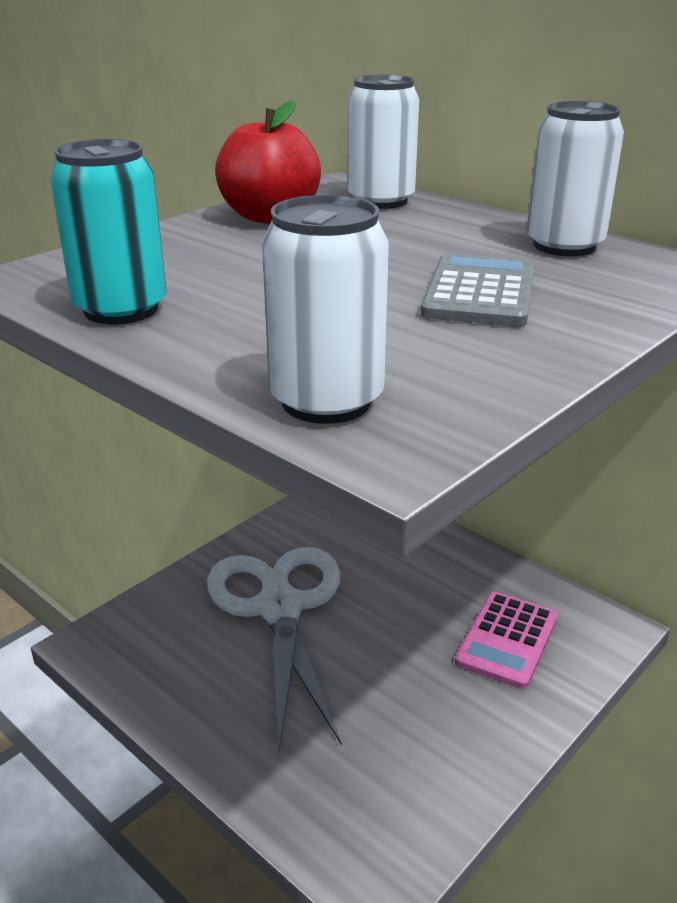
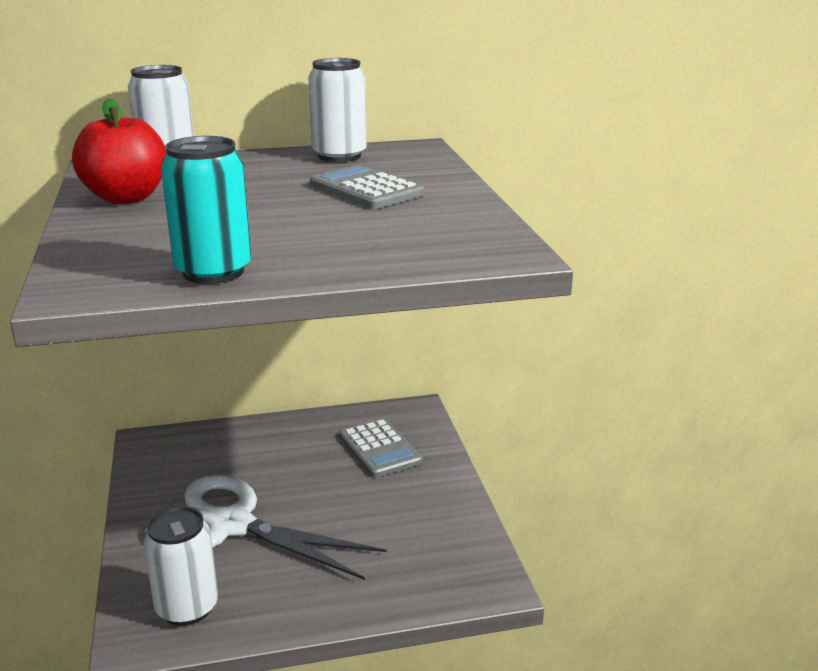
camera: 55 degrees left, 5 degrees down
white can [262,195,389,424] -> white can moved to [143,506,218,626]
pink calculator [455,592,558,689] -> grey calculator [339,418,423,478]

